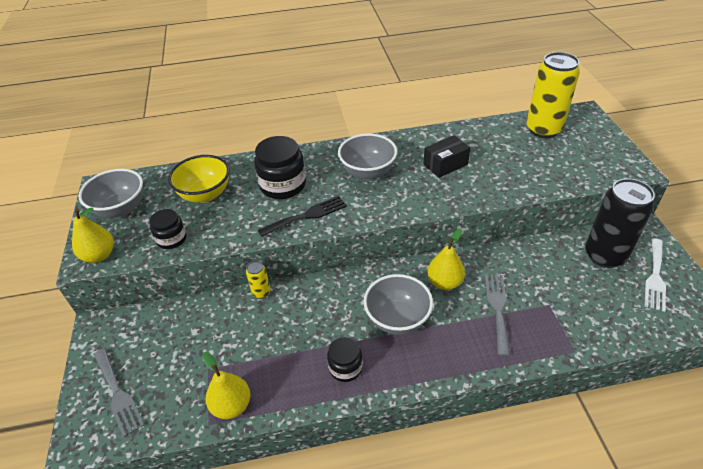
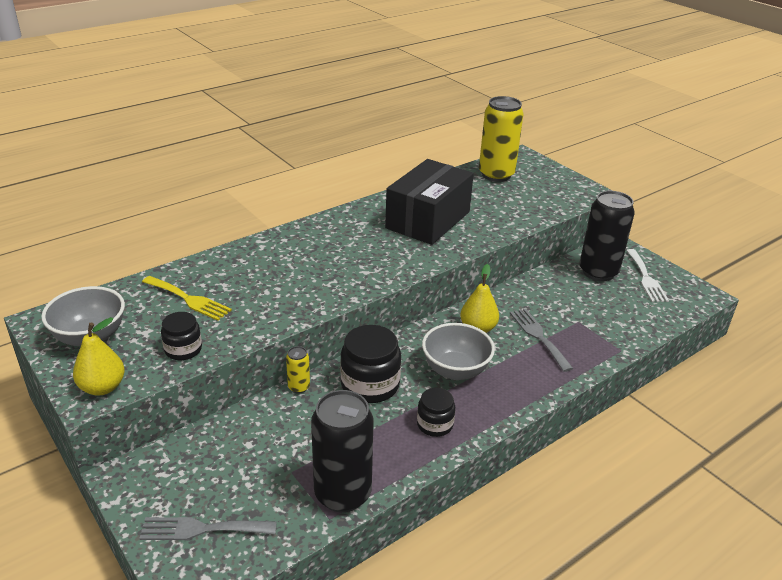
camera: 30 degrees left, 10 degrees down
grey fork [94,348,144,437] -> grey fork turned 150 degrees clockwise [139,517,277,540]
yellow bowl [168,155,230,203] -> yellow fork [142,276,232,321]
yellow pear [202,352,251,419] -> black can [311,390,373,513]
black jar [254,136,306,199] -> black jar moved to [340,325,401,403]
black fork [258,196,347,237] -> none
grey bowl [338,133,397,180] -> none
black box [423,135,470,178] -> black box [385,159,474,245], size x2.00

